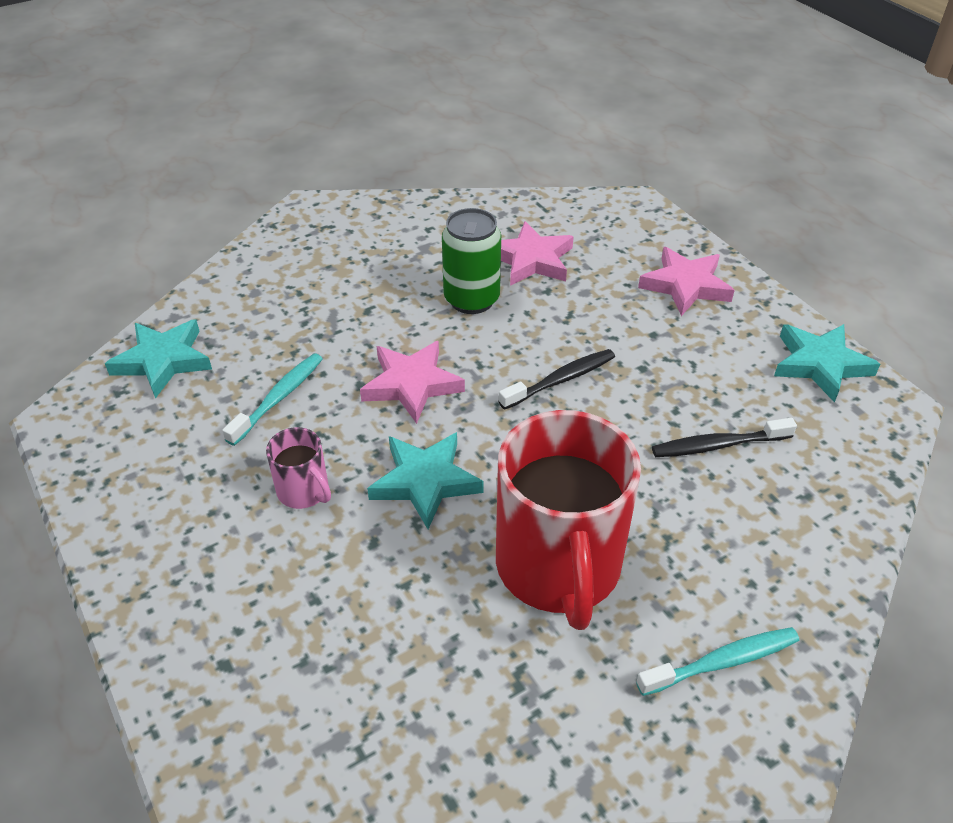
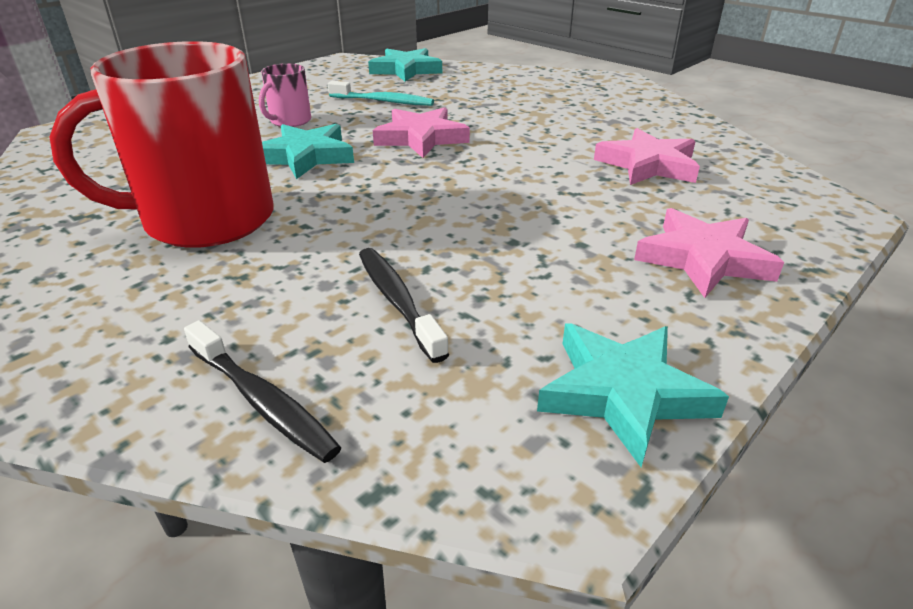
camera: 75 degrees right, 10 degrees down
green can [442,208,501,314] -> none
black toothbrush [498,349,615,410] -> black toothbrush moved to [184,320,341,463]
turquoise toothbrush [636,627,799,696] -> none

